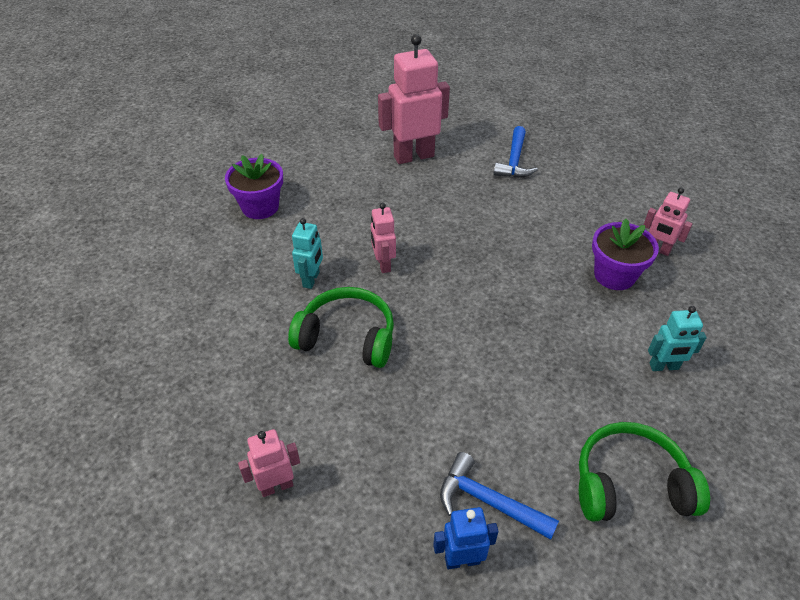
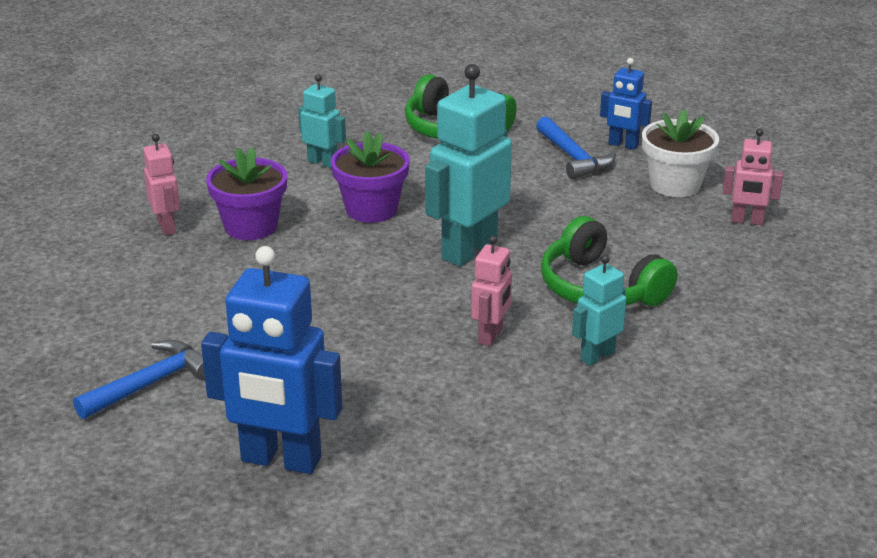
camera: 145 degrees left, 15 degrees down
purple flower pot [225,154,283,219] -> purple flower pot moved to [331,131,410,223]
pink robot [378,34,450,164] -> blue robot [201,246,342,474]
none -> turquoise robot [425,64,512,266]
none -> white flower pot [642,110,719,197]

